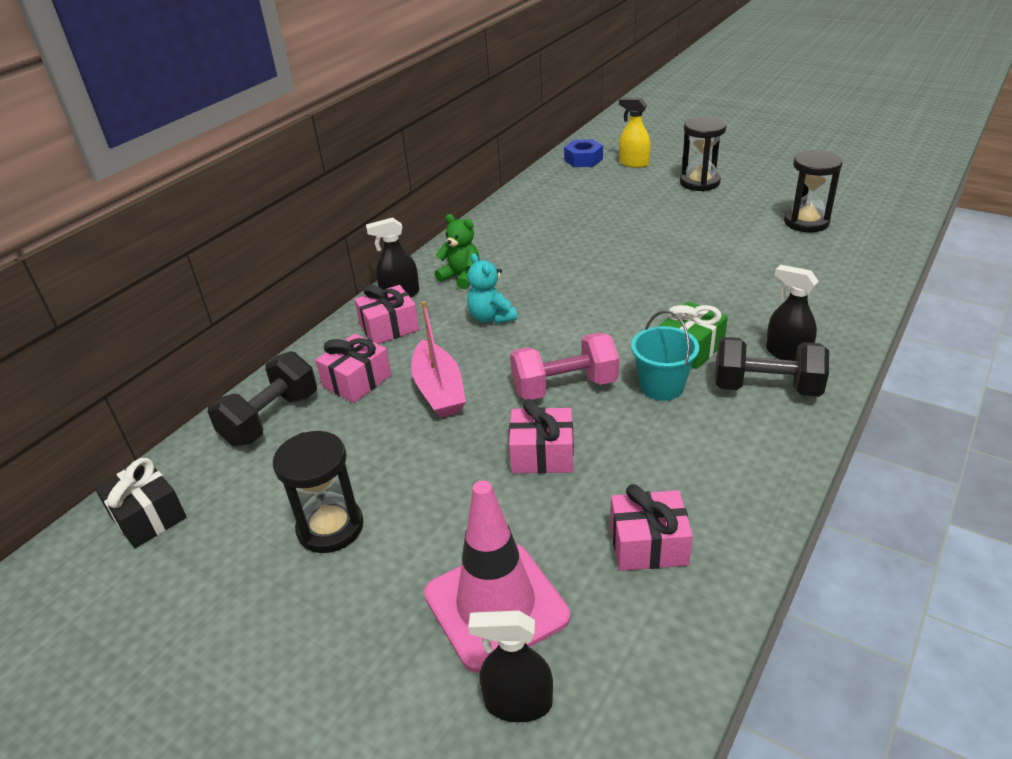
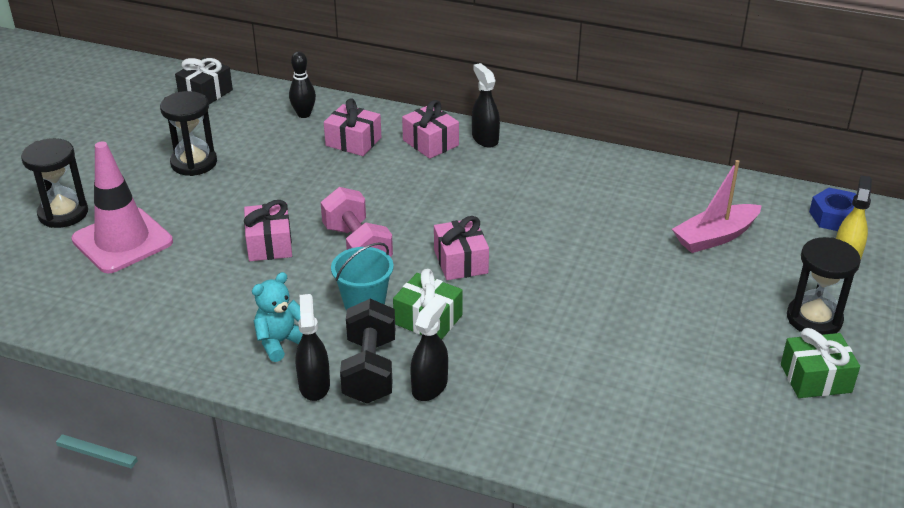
camera: 75 degrees right, 0 degrees up
black dumbbell [208,351,317,446] -> black bowling pin [289,52,316,118]
pink boat [411,301,466,418] -> pink boat moved to [672,160,762,253]
green teddy bear [435,214,480,289] -> none
turquoise teddy bear [467,253,517,324] -> turquoise teddy bear moved to [252,272,303,362]
black spray bottle [468,610,553,722] -> black spray bottle moved to [296,294,330,401]
pink gift [610,484,693,571] -> pink gift moved to [434,216,489,280]
black hourglass [784,150,843,232] -> black hourglass moved to [21,138,88,228]
none -> green gift [781,328,860,398]

